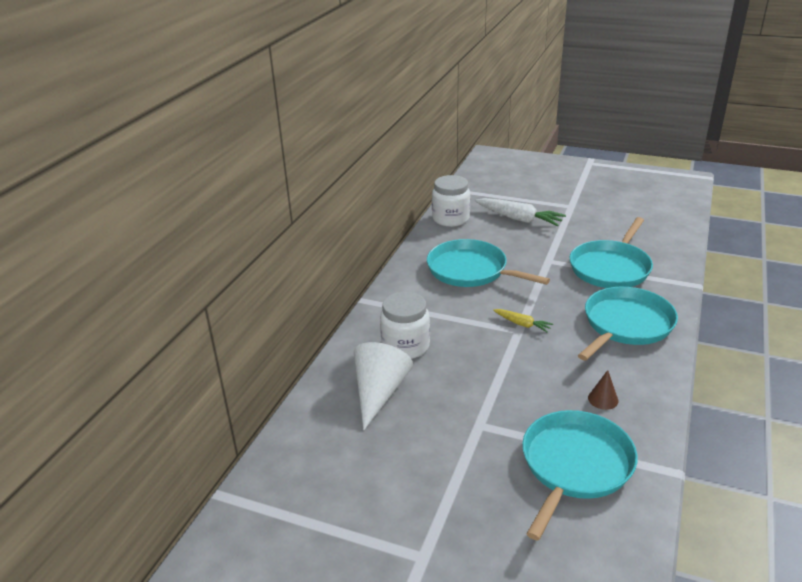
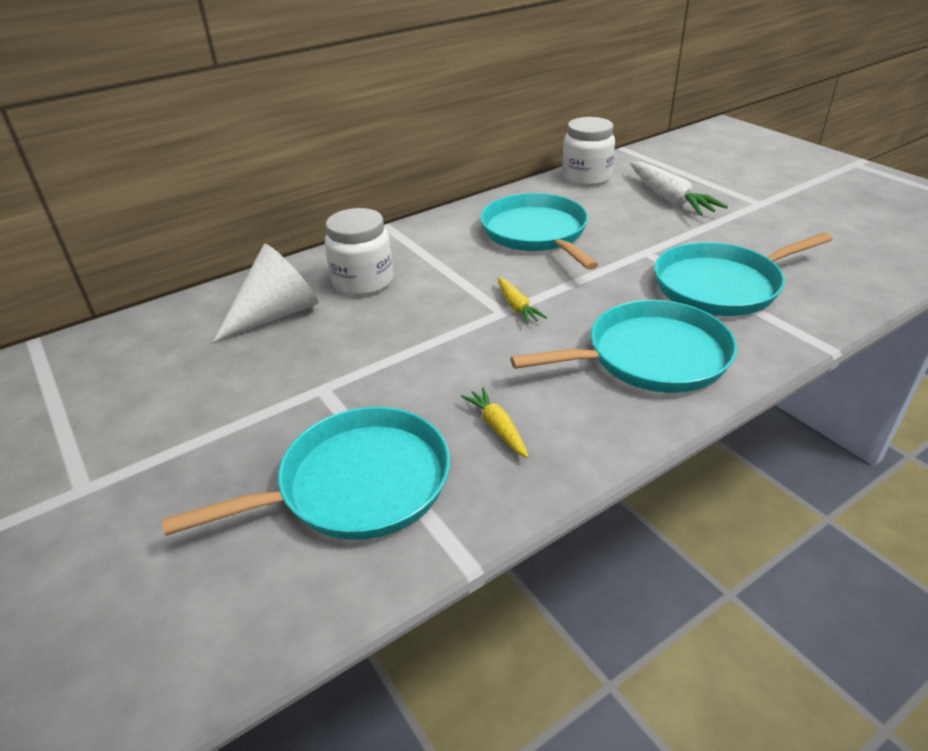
camera: 35 degrees right, 5 degrees up
brown cone [588,370,618,410] -> yellow carrot [461,387,529,458]

